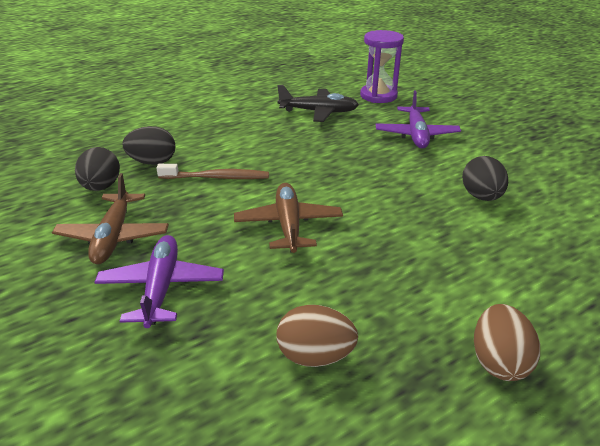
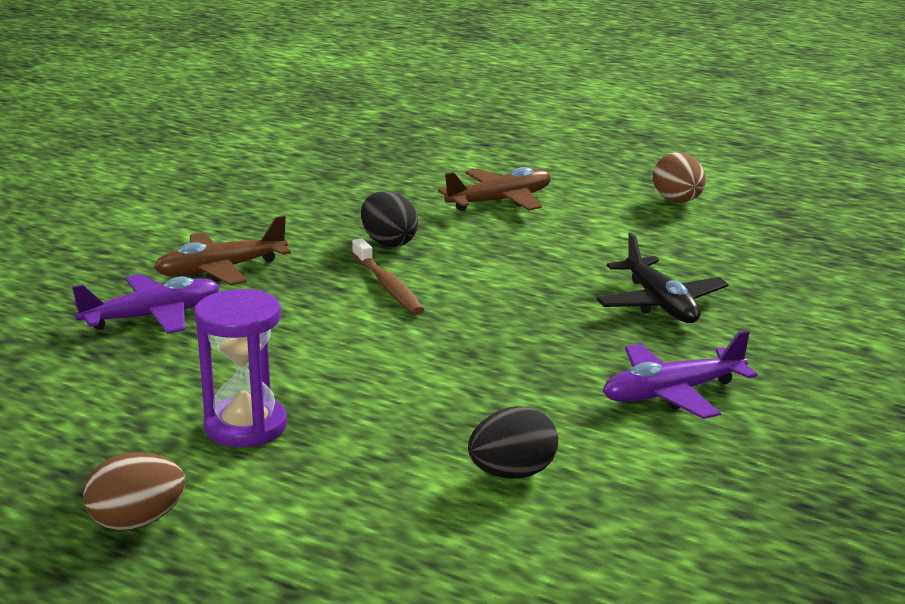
camera: 65 degrees right, 10 degrees down
black egg [75,147,120,191] -> none
brown plane [234,183,343,253] -> brown plane moved to [438,167,551,211]
brown egg [276,305,358,367] -> brown egg moved to [653,152,706,203]
purple hourglass [360,30,404,103] -> purple hourglass moved to [195,289,287,447]

